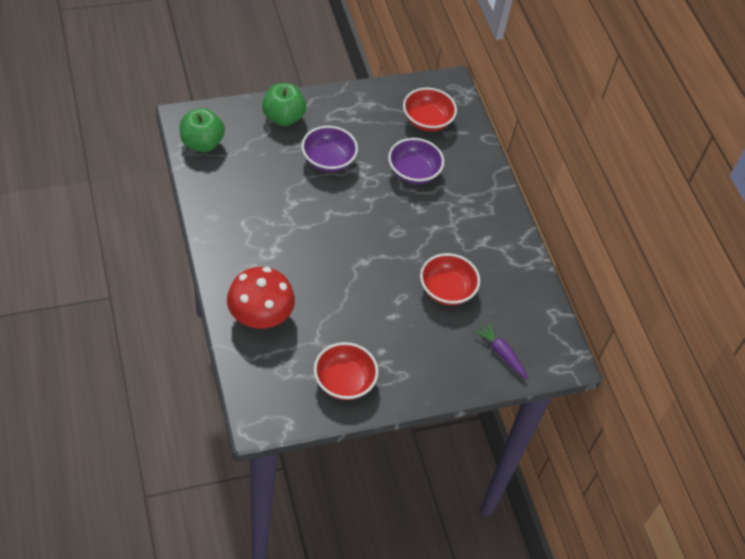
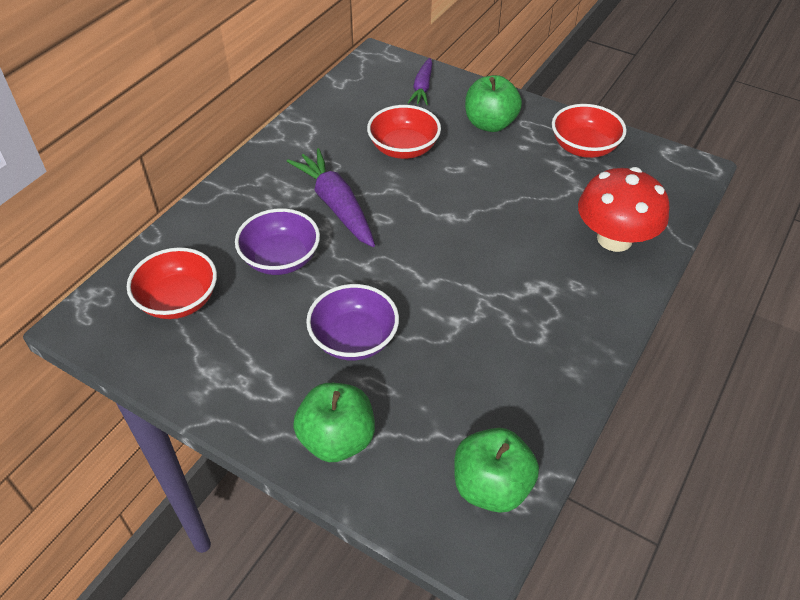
camera: 125 degrees left, 5 degrees down
none -> purple carrot [287,148,375,247]
none -> green apple [465,75,522,132]

